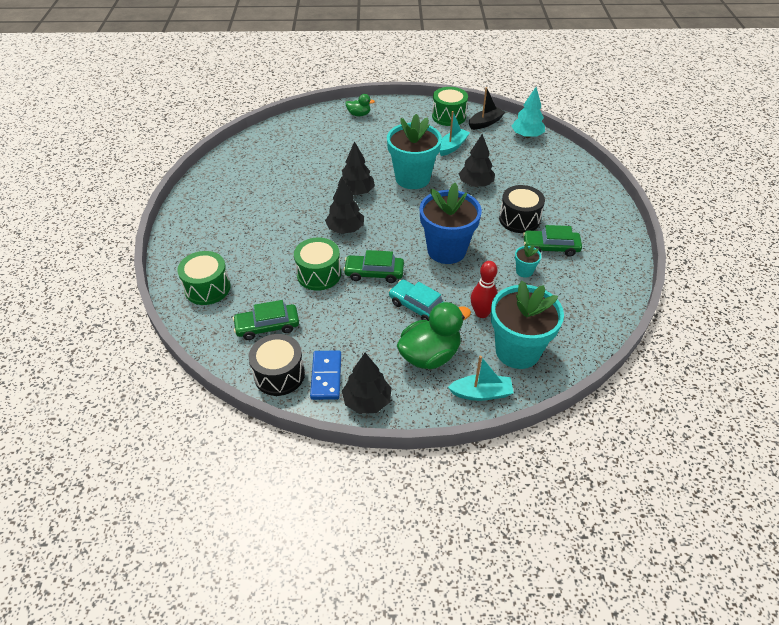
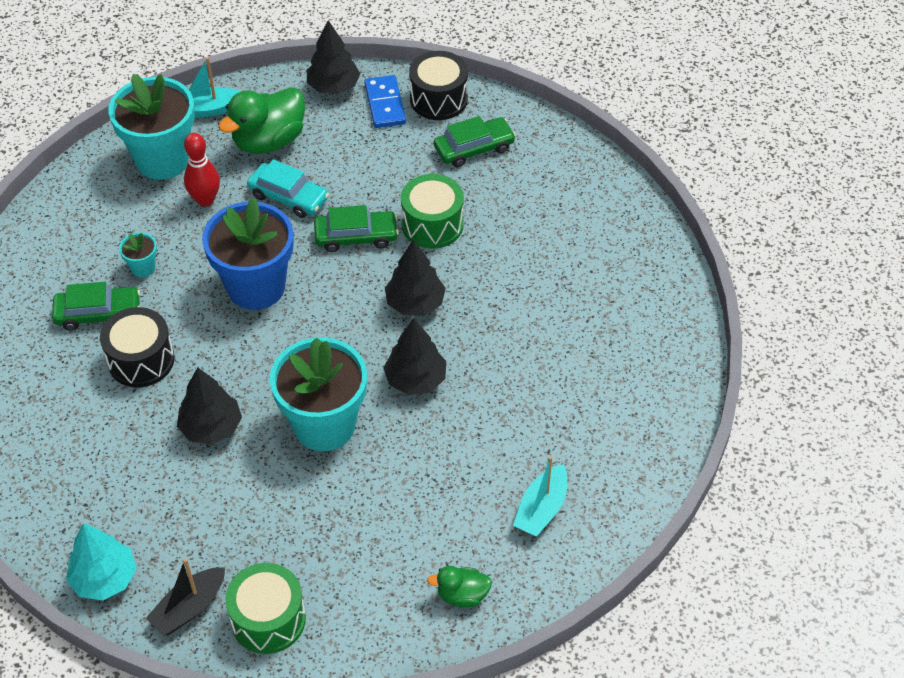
camera: 170 degrees right, 5 degrees up
green drum [177,251,231,305] -> none
turquoise boat [440,111,470,156] -> turquoise boat moved to [513,456,567,537]

